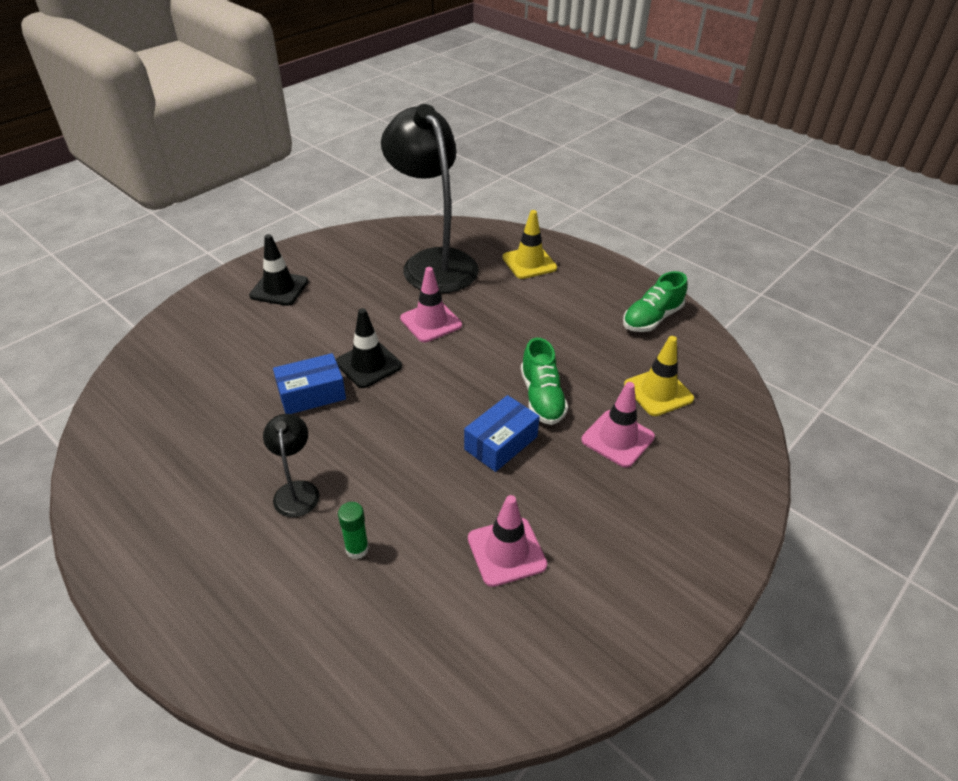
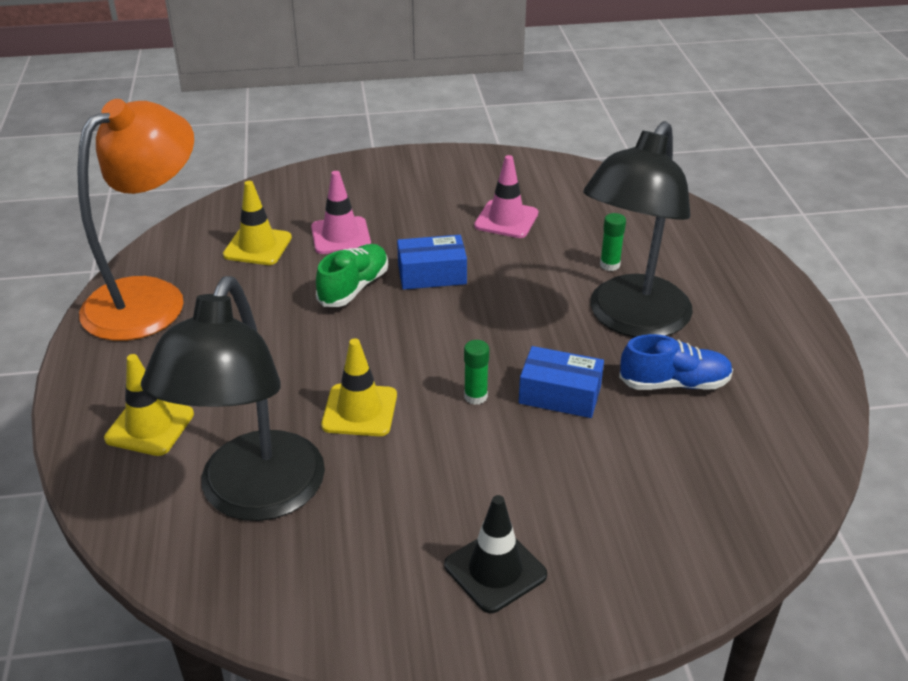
camera: 140 degrees left, 5 degrees down
black lamp [263,414,320,517] -> black lamp [583,121,693,337], size x2.29
black traffic cone [336,308,402,388] -> green glue stick [464,340,489,405]
pink traffic cone [400,267,462,342] -> yellow traffic cone [321,339,397,436]
green shoe [623,271,687,332] -> orange lamp [77,99,194,341]
none -> blue shoe [619,334,733,390]

